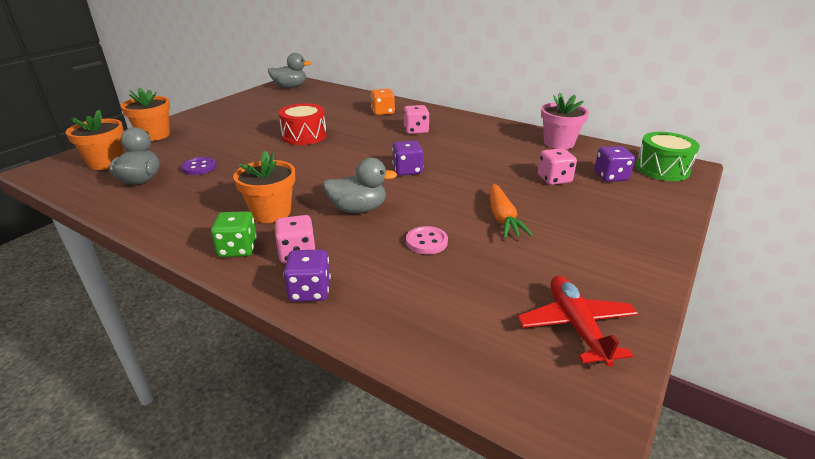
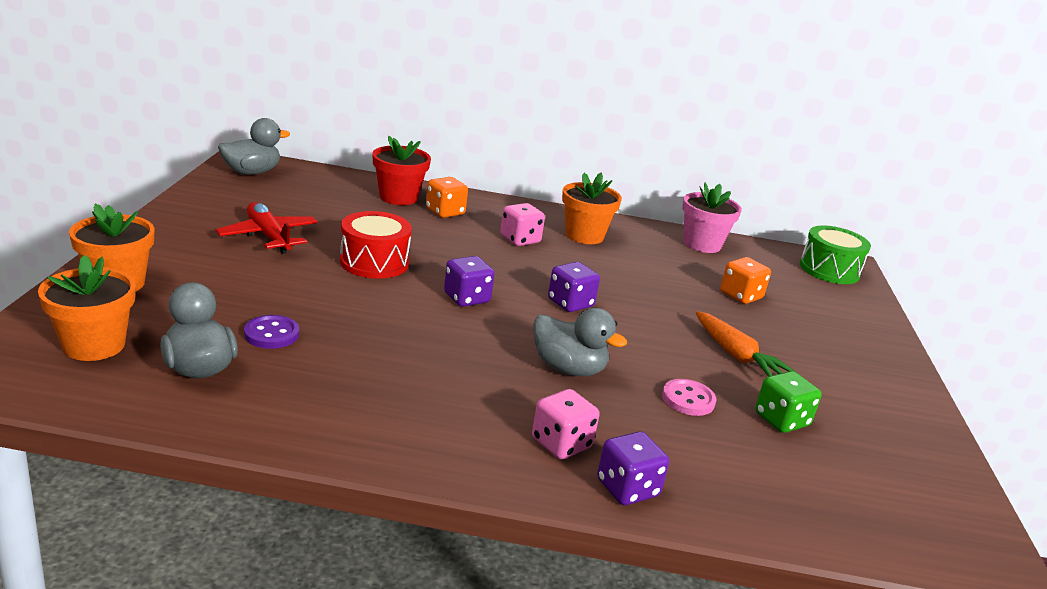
camera: 30 degrees left, 5 degrees down
green dice [211,211,257,257] -> green dice moved to [755,371,822,433]
orange flower pot [233,151,295,223] -> orange flower pot moved to [562,173,622,244]
grey duck [323,158,397,213] -> grey duck turned 60 degrees clockwise [533,308,627,376]
red plane [518,276,638,367] -> red plane moved to [216,202,318,254]
pink dice [538,148,577,185] -> orange dice [720,257,771,304]
purple dice [594,146,635,182] -> purple dice moved to [444,256,495,307]
none -> red flower pot [372,136,431,205]

